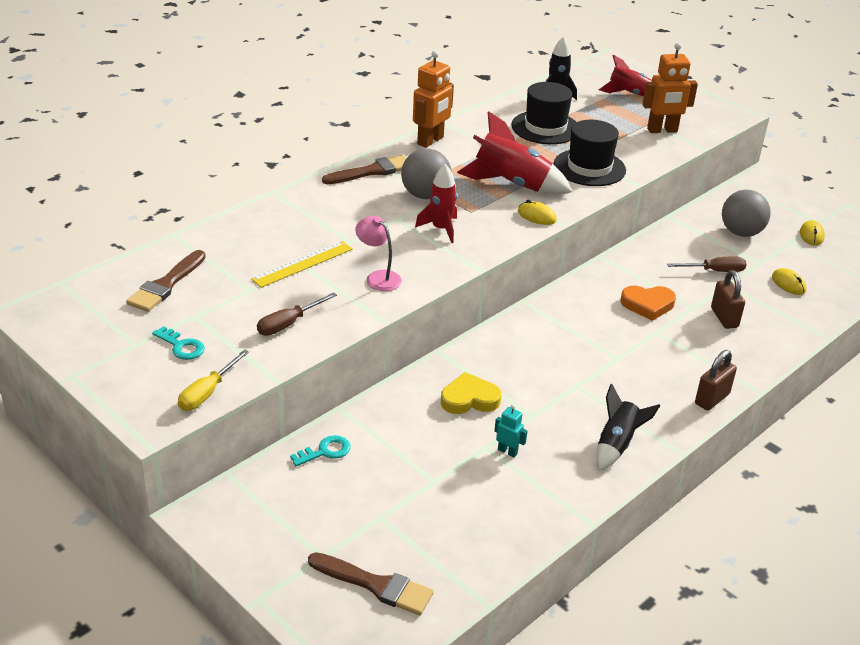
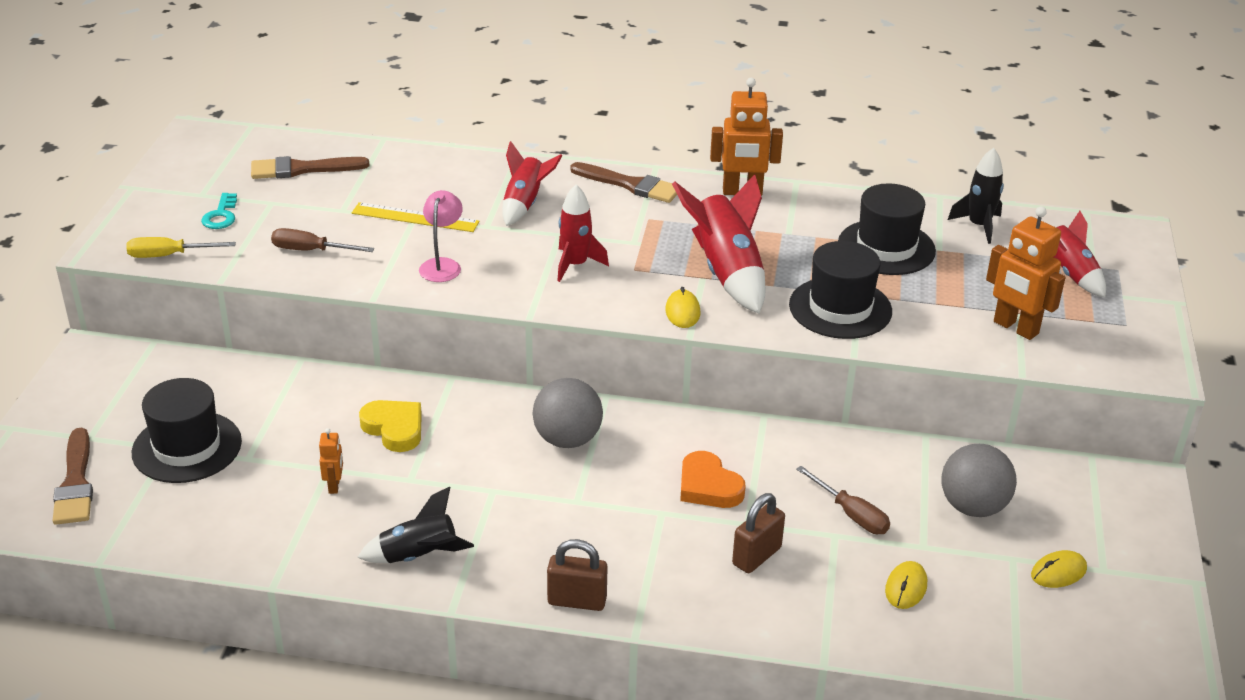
camera: 55 degrees right, 0 degrees up
turquoise key [290,435,351,466] -> none
grey ball [401,148,452,199] -> grey ball moved to [533,378,603,448]
turquoise robot [494,404,527,458] -> orange robot [319,428,343,494]
none -> black hat [132,378,242,483]
none -> red rocket [502,141,562,226]

